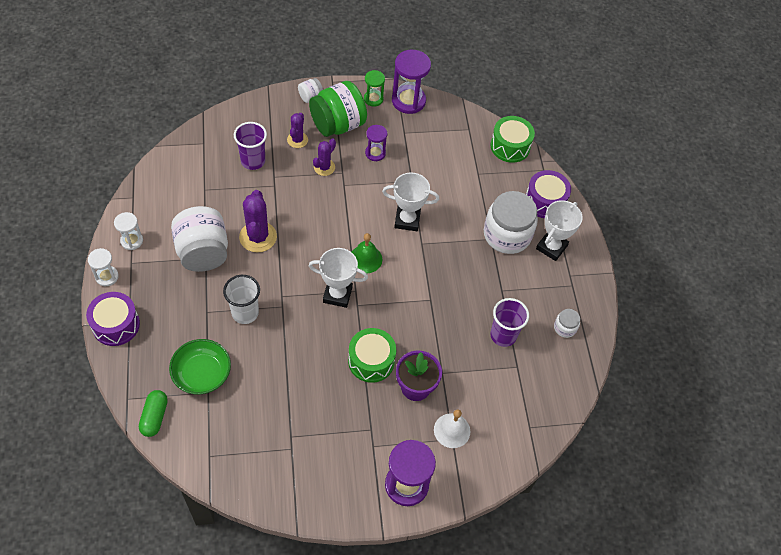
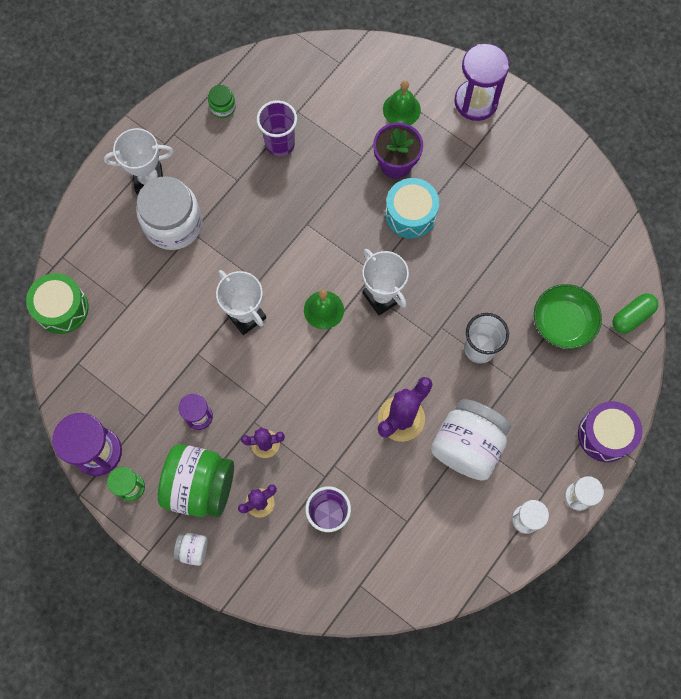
camera: 130 degrees left, 15 degrees up
green drum [348,328,396,383] -> turquoise drum [385,178,439,238]
white bell [434,409,470,448] -> green bell [383,81,421,125]
purple drum [526,170,571,218] -> none
white jar [554,309,580,338] -> green jar [208,85,236,118]

